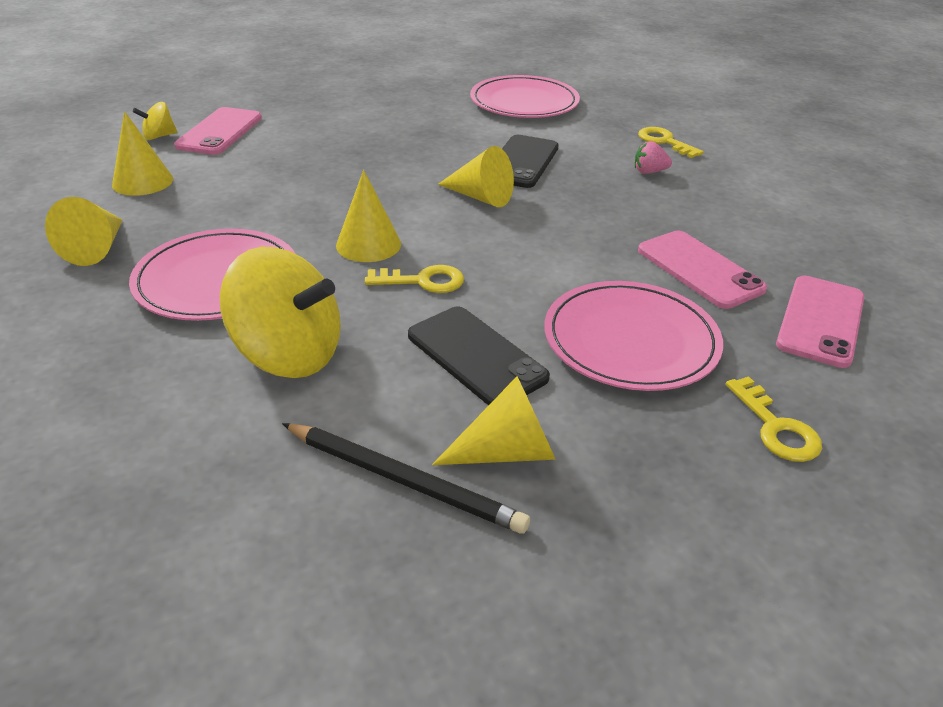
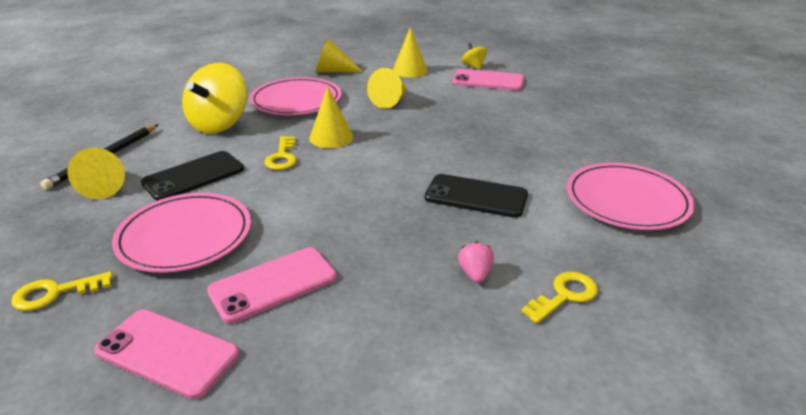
camera: 90 degrees right, 5 degrees down
yellow cone [438,146,514,207] -> yellow cone moved to [367,68,407,109]

